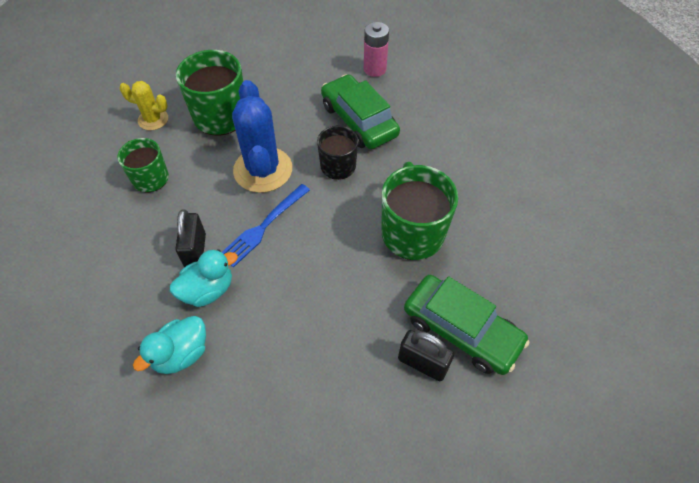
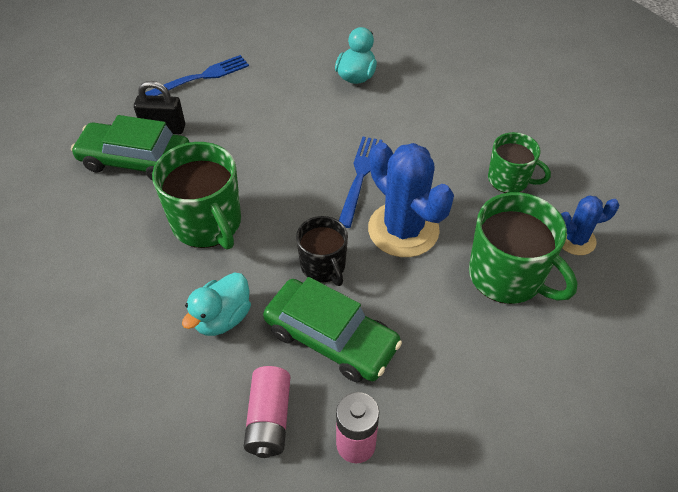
camera: 155 degrees right, 5 degrees down
yellow cactus [120,81,168,130] -> blue cactus [561,195,619,255]
turquoise duck [170,249,238,307] -> turquoise duck moved to [182,272,251,336]
black padlock [176,209,206,267] -> none
none -> blue fork [145,55,249,96]
none -> pink battery [244,366,290,458]

